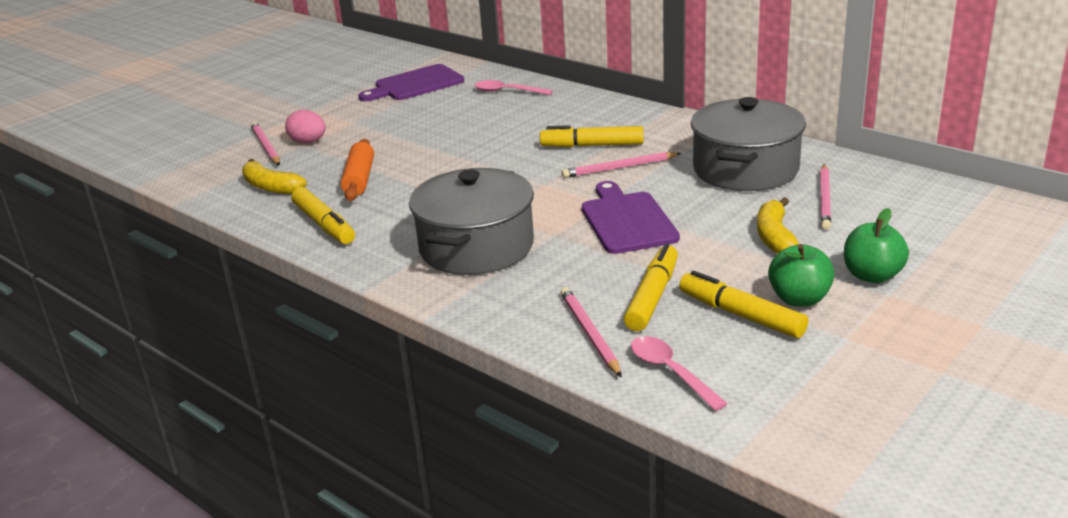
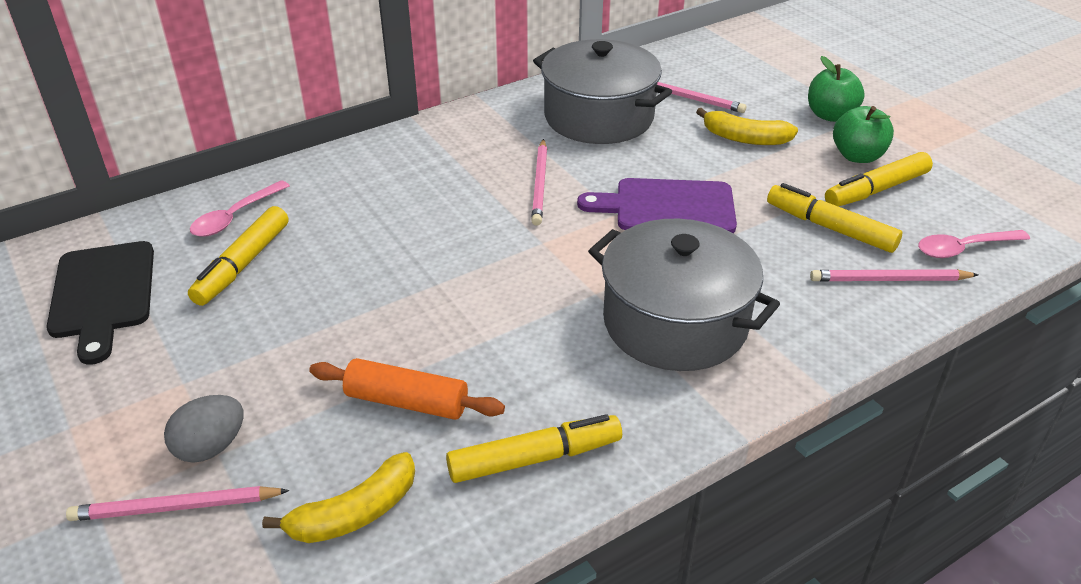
camera: 75 degrees left, 10 degrees up
pink egg [285,110,326,143] -> grey egg [164,395,244,463]
purple cutting board [358,64,464,101] -> black cutting board [46,241,154,365]
yellow marker [540,125,644,147] -> yellow marker moved to [188,206,288,306]

